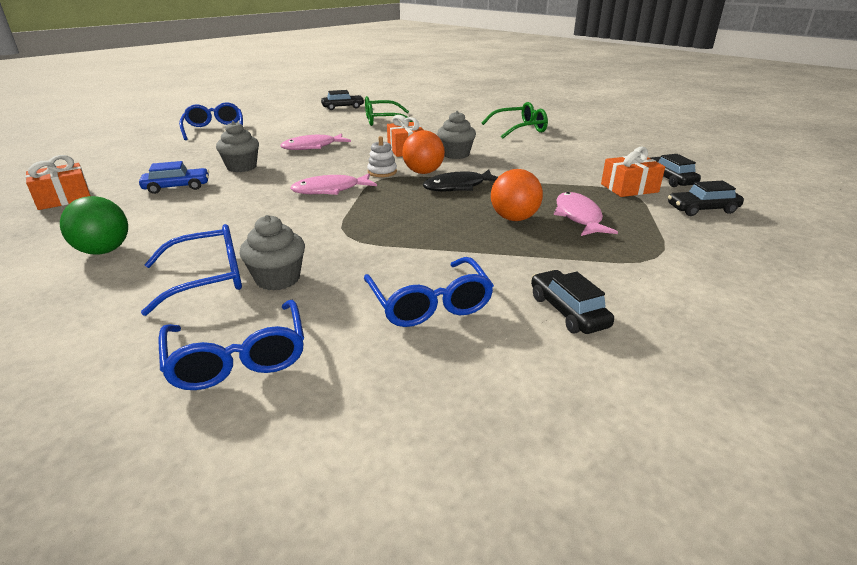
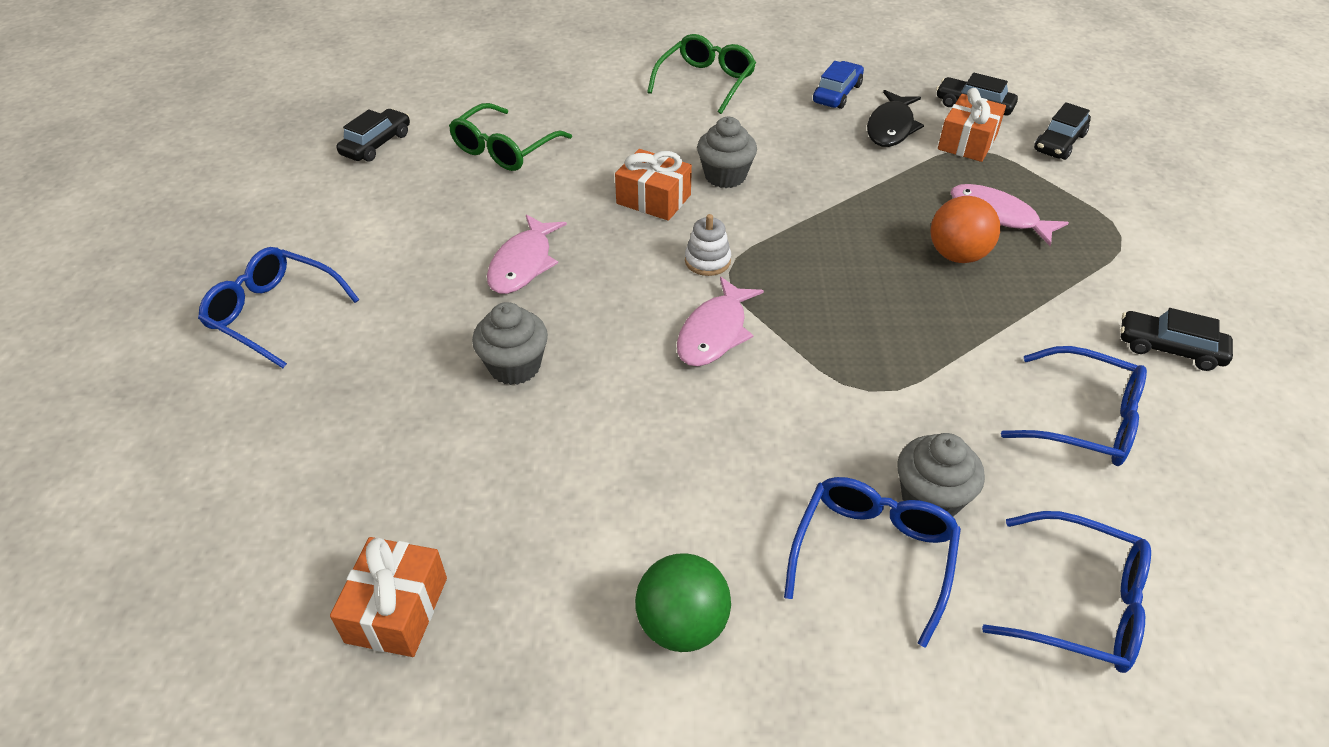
camera: 45 degrees left, 15 degrees up
blue car [139,161,209,194] -> blue car moved to [813,61,864,109]
orange ball [402,130,445,174] -> none
black fish [423,170,498,192] -> black fish moved to [867,90,924,147]

